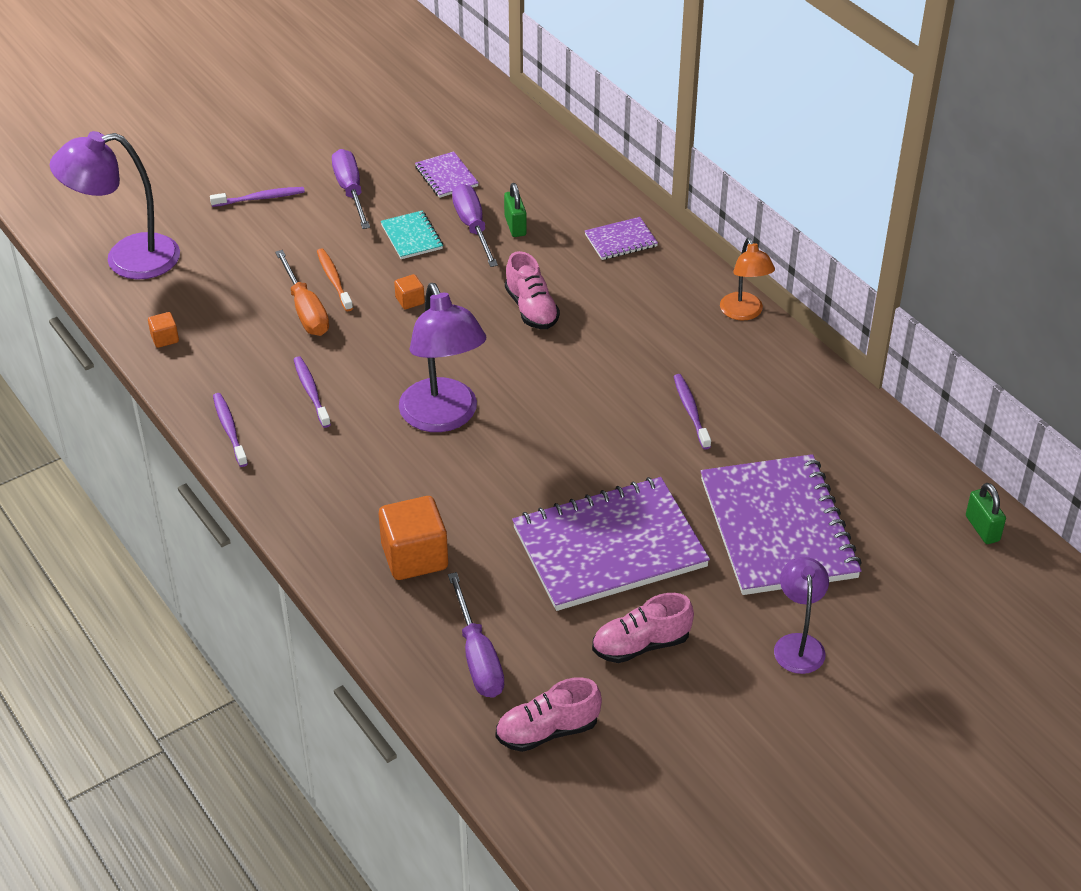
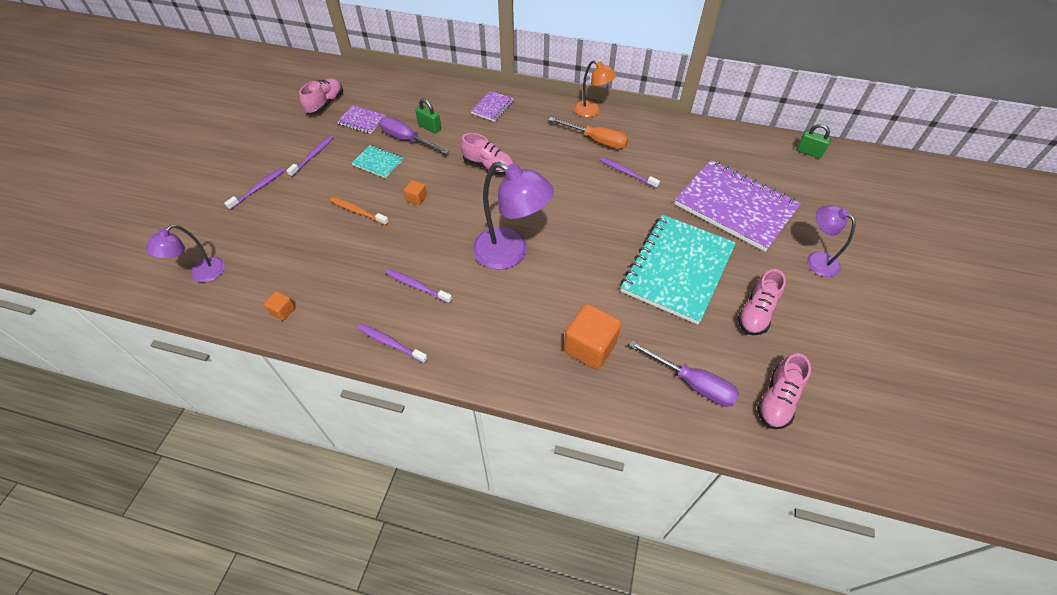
camera: 40 degrees left, 10 degrees up
purple lamp [50,131,180,280] -> purple lamp [146,225,225,282], size x0.58
orange screwdriver [275,250,329,336] -> orange screwdriver moved to [548,117,628,149]
purple screwdriver [332,149,370,229] -> purple toothbrush [286,135,334,177]
purple notebook [512,477,710,611] -> turquoise notebook [621,214,736,325]
none -> pink shoe [299,78,343,114]

